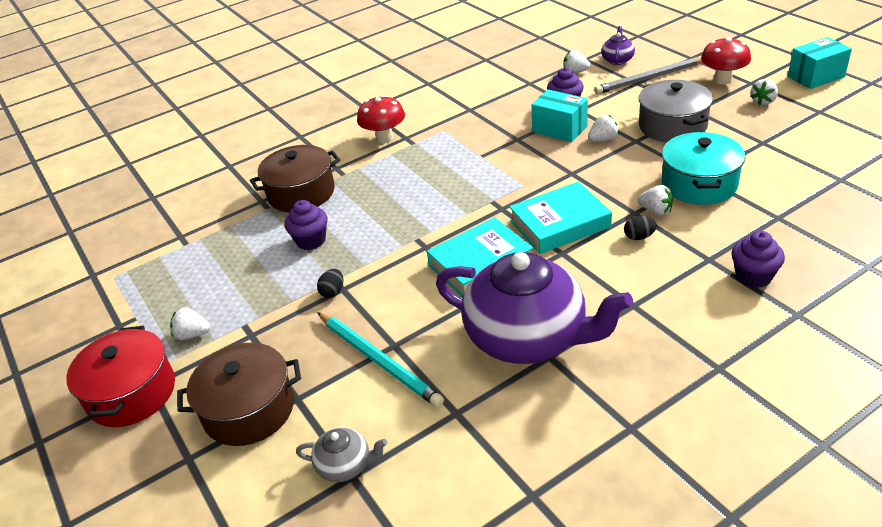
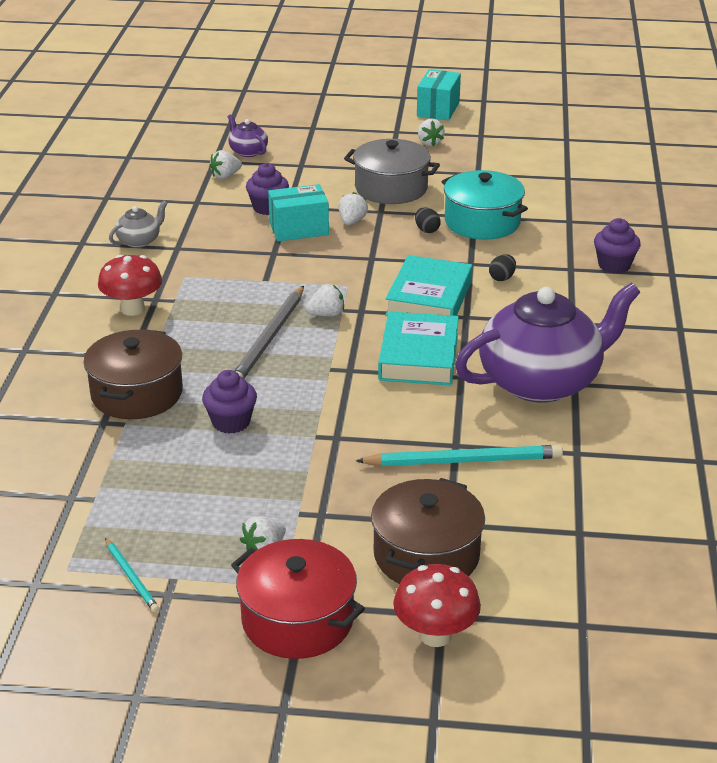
camera: 55 degrees left, 5 degrees down
grey teapot [296,427,388,482] -> grey teapot moved to [109,201,168,248]
black egg [317,269,343,298] -> black egg moved to [415,208,441,233]
grey pencil [594,57,702,94] -> grey pencil moved to [234,286,304,378]
white strawberry [637,185,673,215] -> white strawberry moved to [306,284,344,316]
red mushroom [701,37,751,84] -> red mushroom moved to [393,564,481,647]
none -> turquoise pencil [105,538,159,613]

